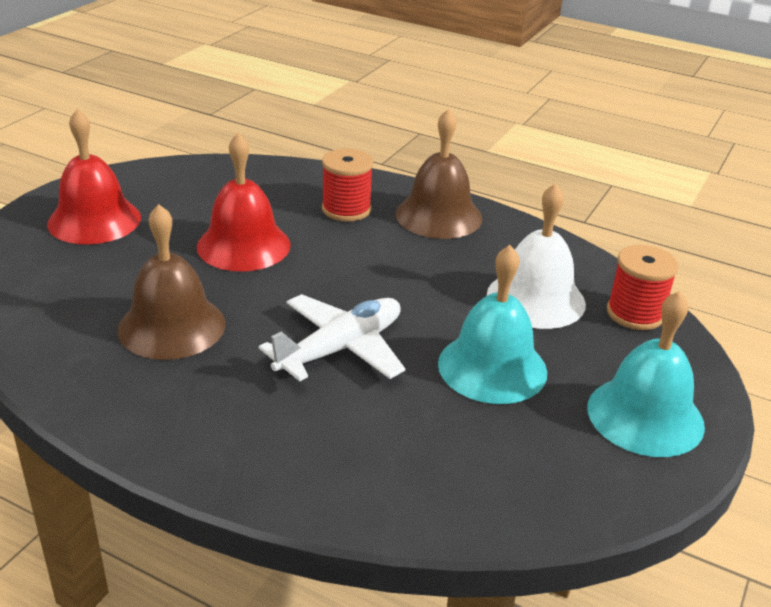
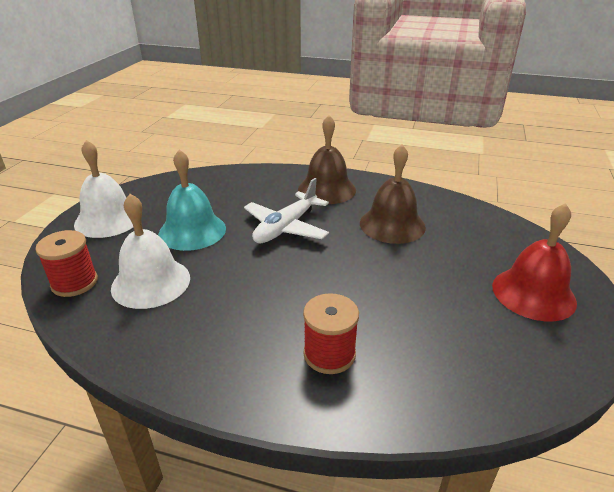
camera: 170 degrees right, 0 degrees up
red bell [197,133,291,272] -> none
brown bell [396,109,482,239] -> brown bell moved to [298,115,356,204]
turquoise bell [587,291,705,457] -> white bell [74,140,133,238]

